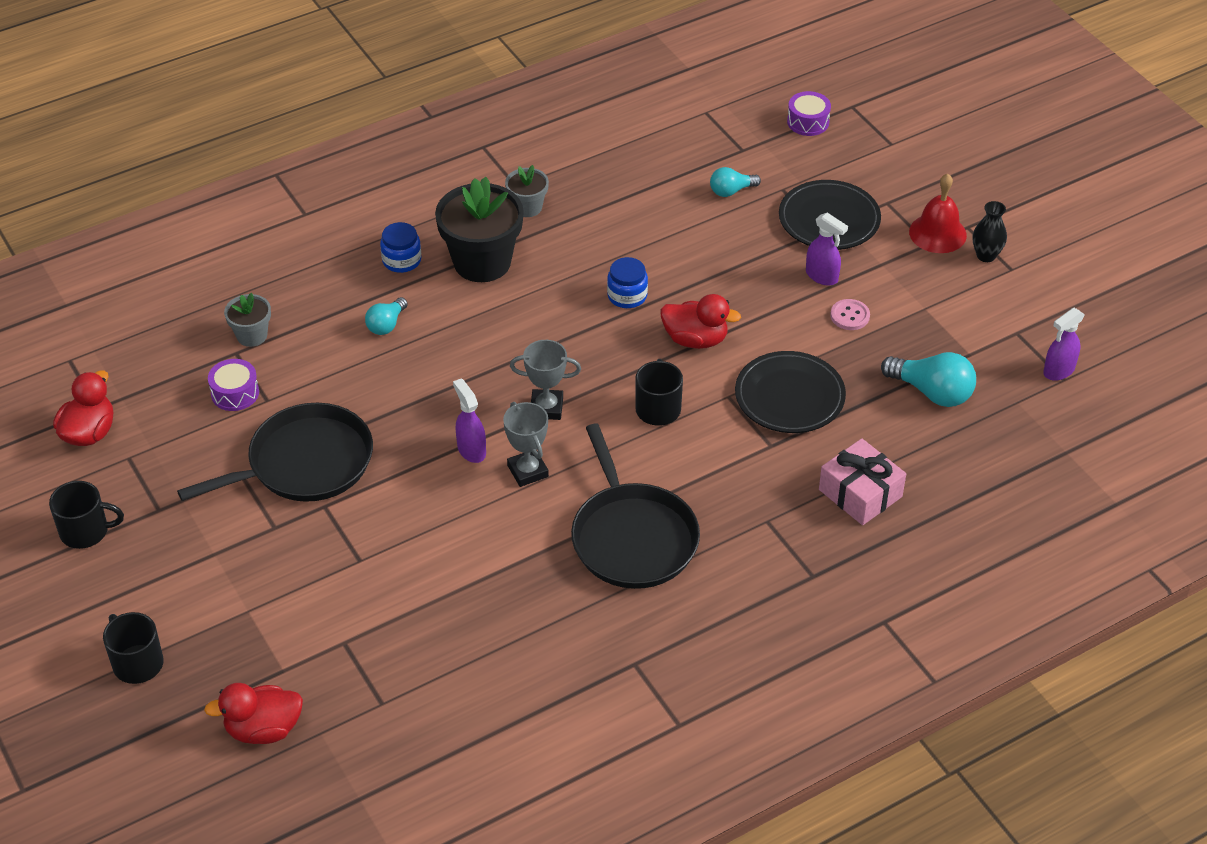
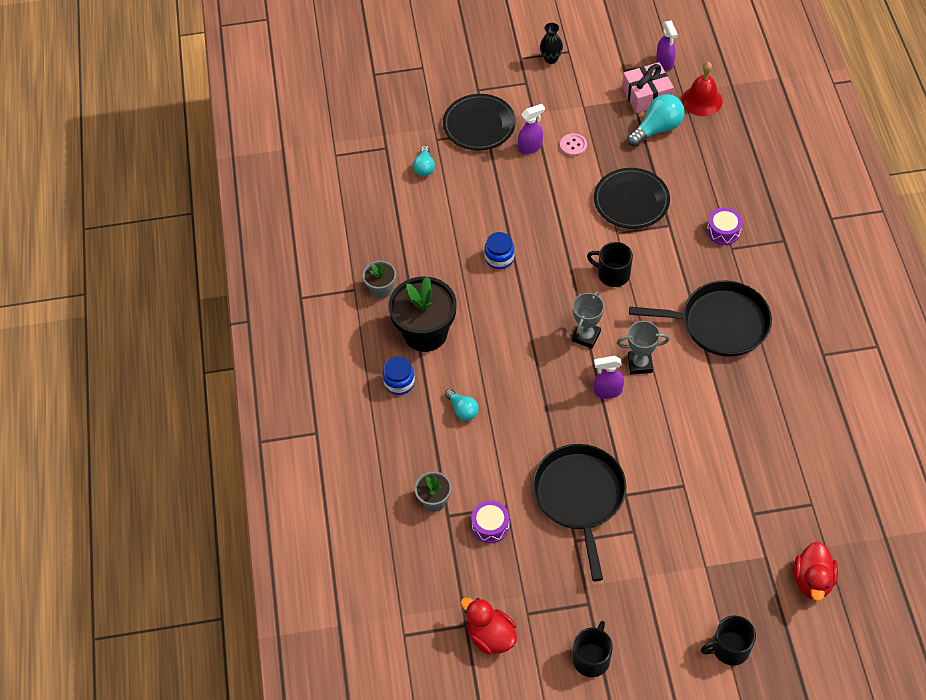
camera: 65 degrees left, 10 degrees up
red duck [661,294,741,349] -> none
purple drum [787,91,831,136] -> purple drum moved to [707,207,743,245]
pink gift [819,438,906,525] -> pink gift moved to [622,62,674,113]
red bell [909,173,967,253] -> red bell moved to [682,62,723,116]

